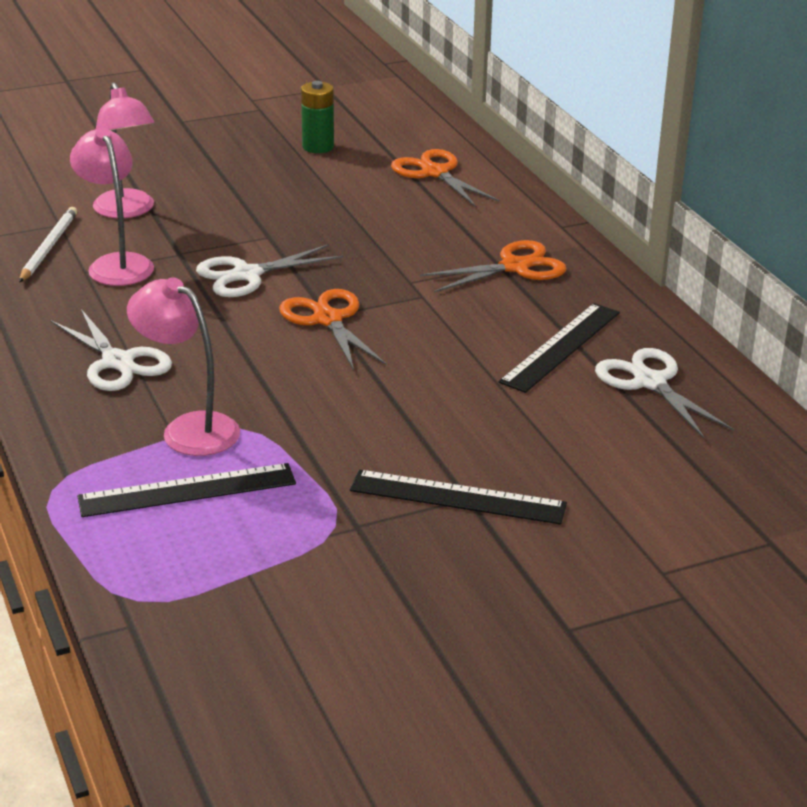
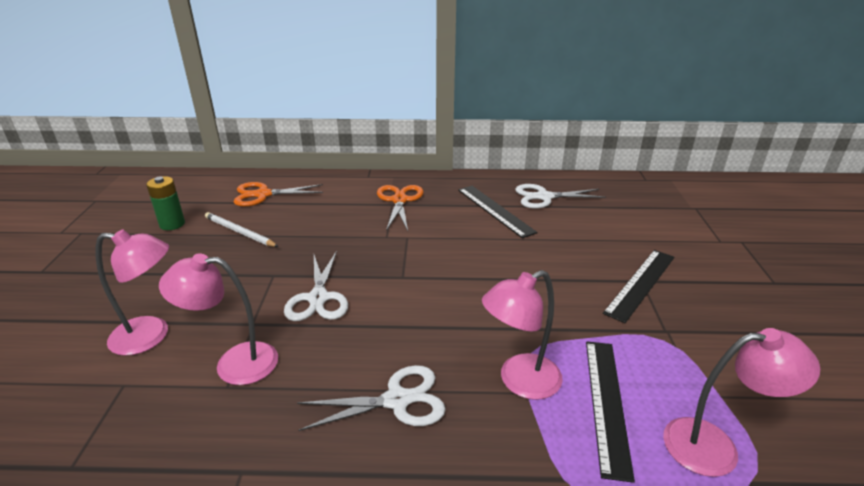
camera: 65 degrees left, 0 degrees up
white pencil [19,207,77,283] -> white pencil moved to [205,212,278,247]
orange scissors [279,289,386,370] -> none
none -> pink lamp [663,328,820,477]

